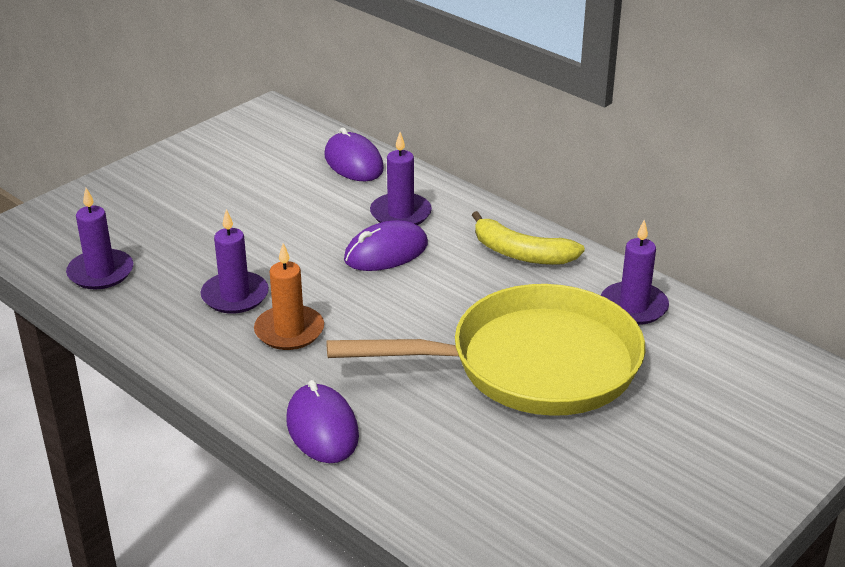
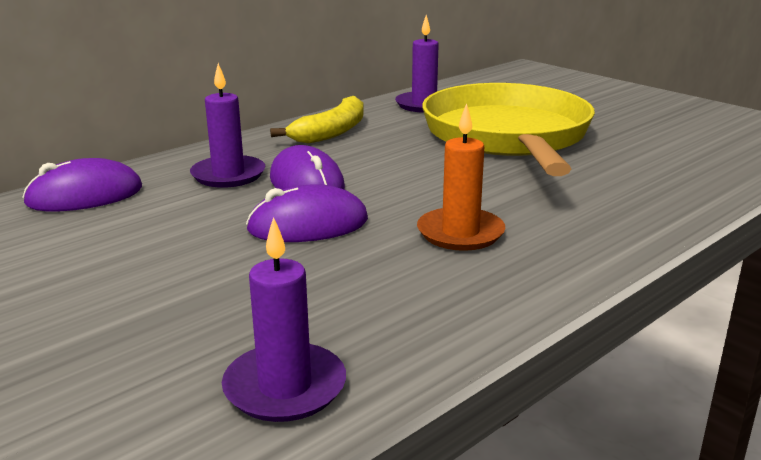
camera: 85 degrees left, 10 degrees down
purple candle [200,209,269,314] -> none
purple mouse [286,380,359,463] -> purple mouse moved to [246,184,368,242]

